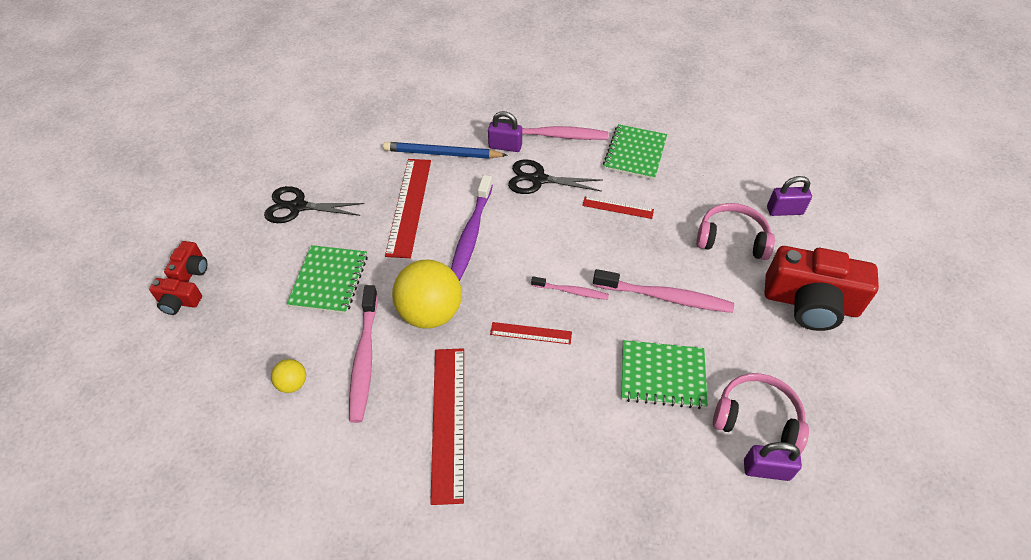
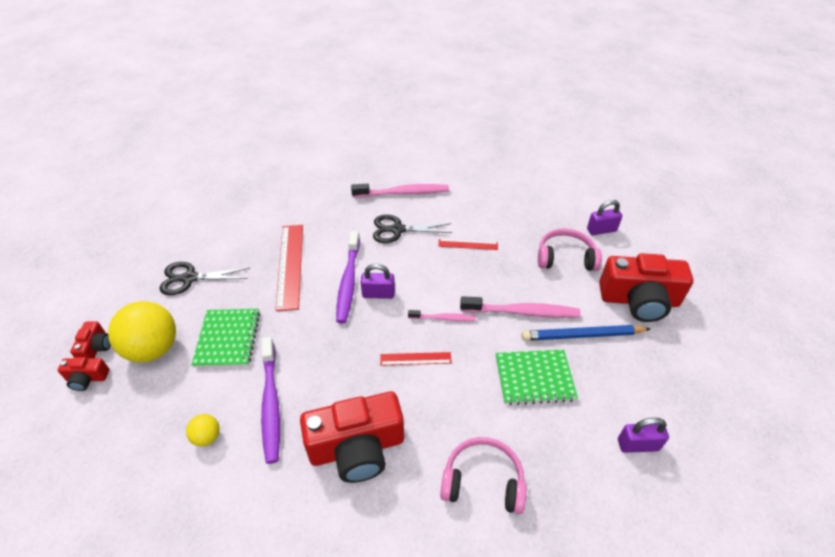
camera: 10 degrees left, 5 degrees down
pink toothbrush [349,285,378,423] -> purple toothbrush [261,337,280,464]
blue pencil [383,142,508,159] -> blue pencil moved to [522,325,651,341]
yellow ball [392,260,462,329] -> yellow ball moved to [108,301,176,362]
red ruler [430,348,464,505] -> red camera [300,391,404,483]
purple padlock [488,111,522,152] -> purple padlock moved to [361,264,395,299]
green notebook [603,124,667,180] -> none
pink headphones [713,373,809,454] -> pink headphones moved to [440,437,527,514]

